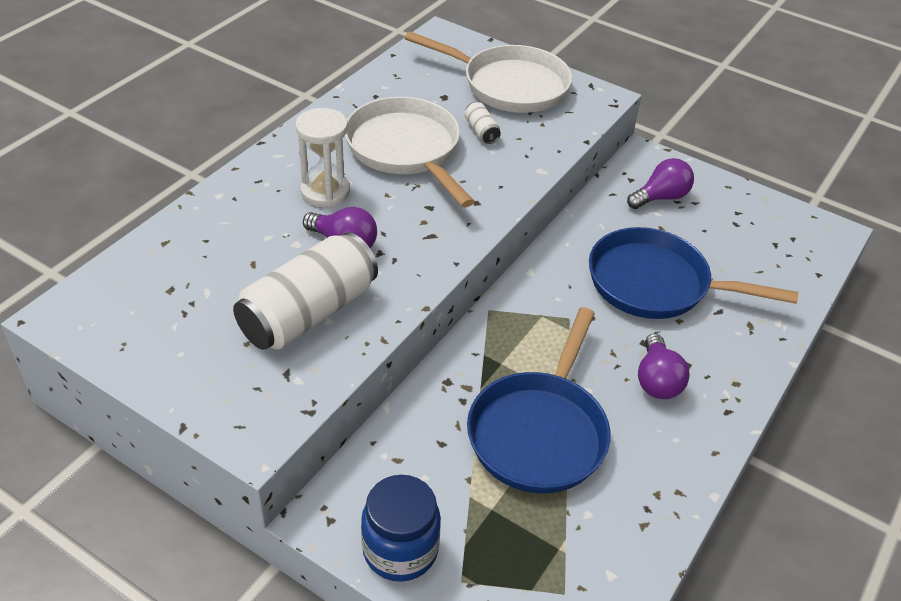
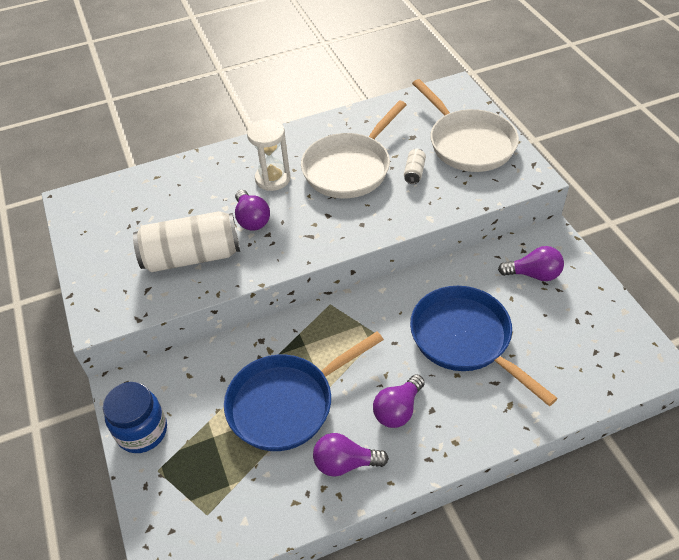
camera: 40 degrees right, 5 degrees up
white pan [345,97,475,207] -> white pan turned 150 degrees counterclockwise [301,101,407,198]
none -> purple light bulb [313,433,389,477]

